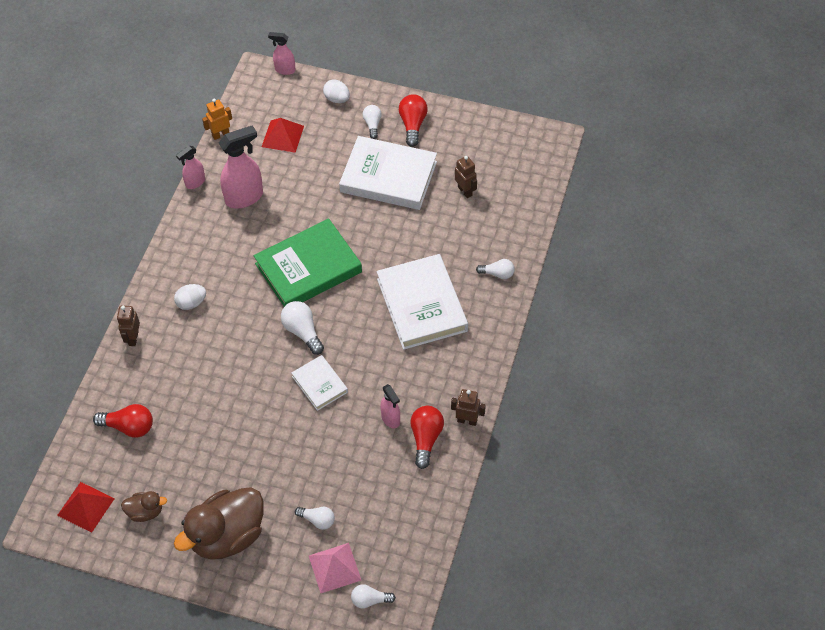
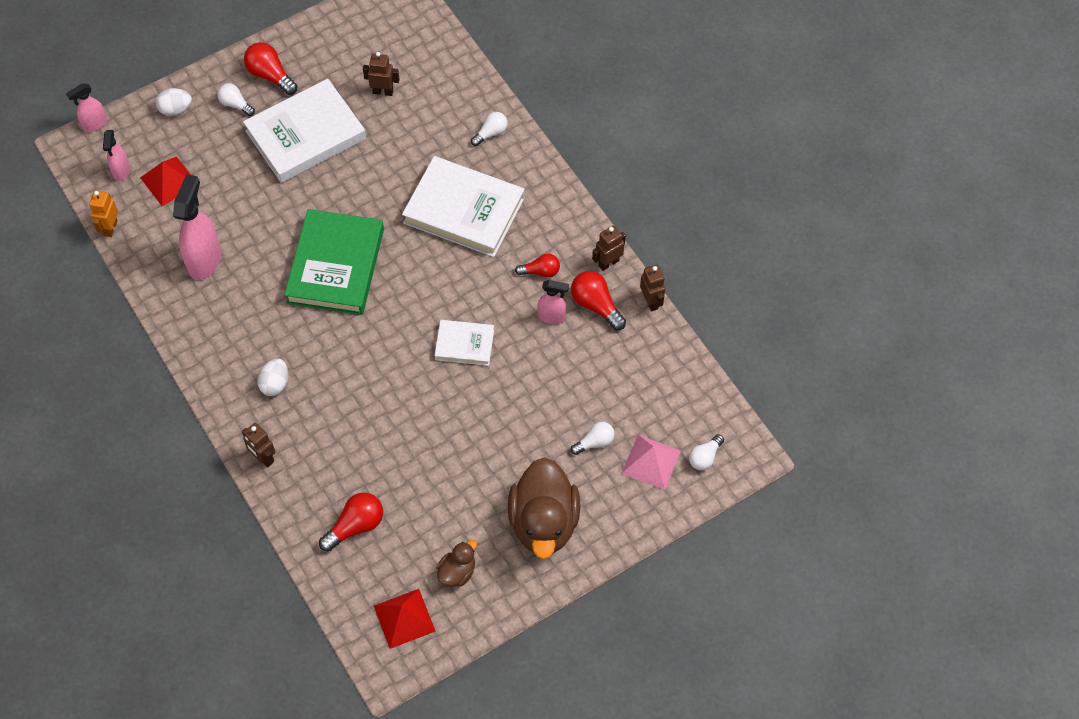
camera: 50 degrees left, 5 degrees up
pink spray bottle [176,146,205,189] -> pink spray bottle moved to [103,130,130,181]
white light bulb [281,301,324,355] -> none
none -> red light bulb [515,254,560,278]
none -> brown robot [640,265,665,311]

